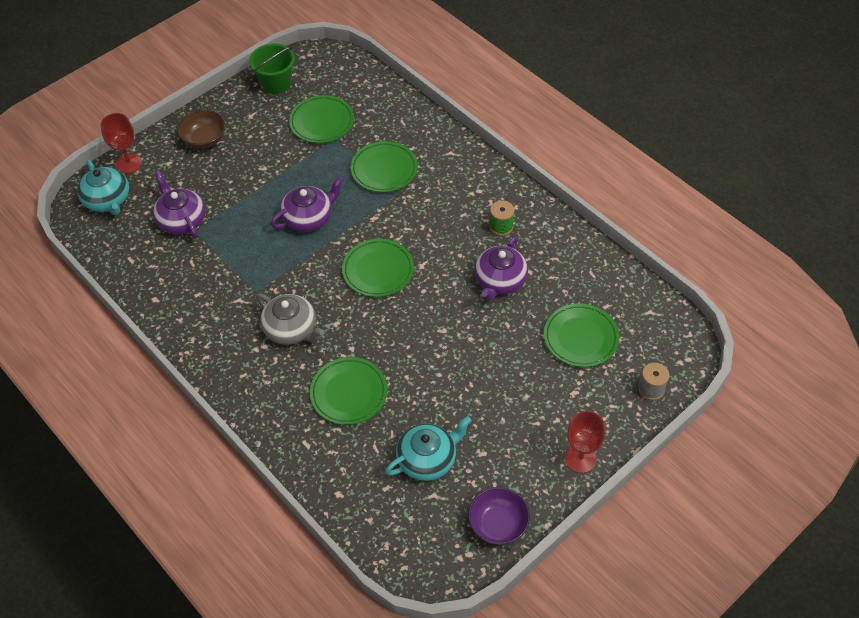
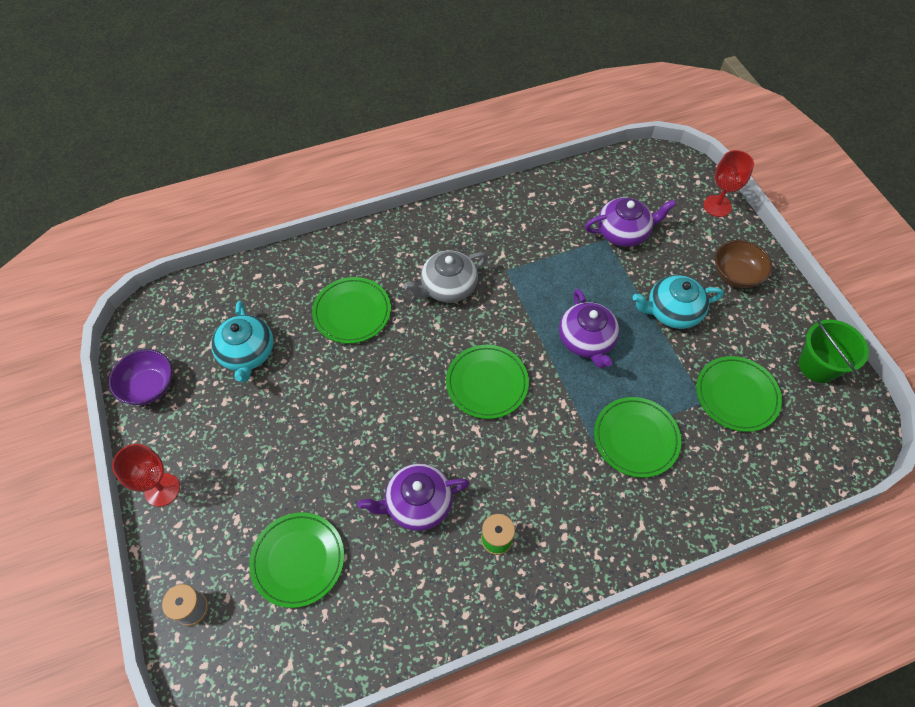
camera: 110 degrees right, 5 degrees up
turquoise teapot [77,160,129,215] -> turquoise teapot moved to [633,275,724,329]
purple teapot [474,236,528,301] -> purple teapot turned 60 degrees counterclockwise [358,463,470,531]

